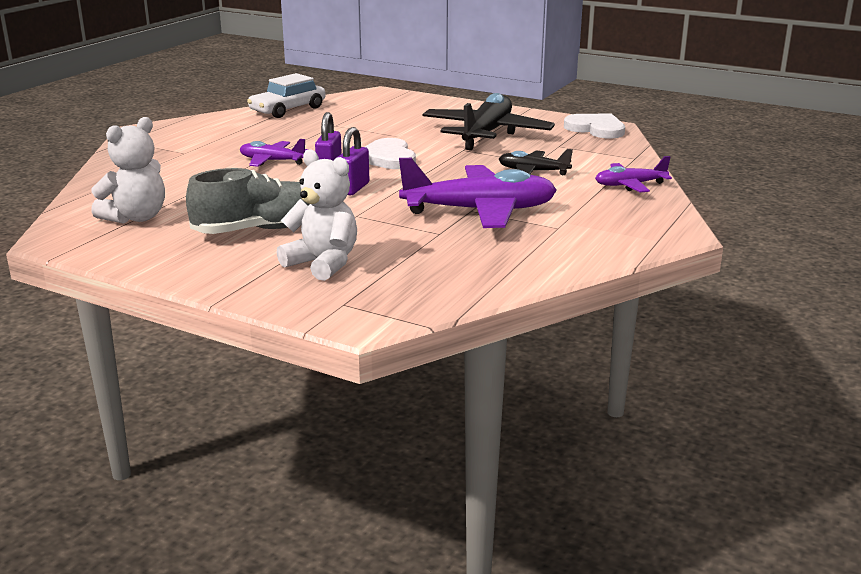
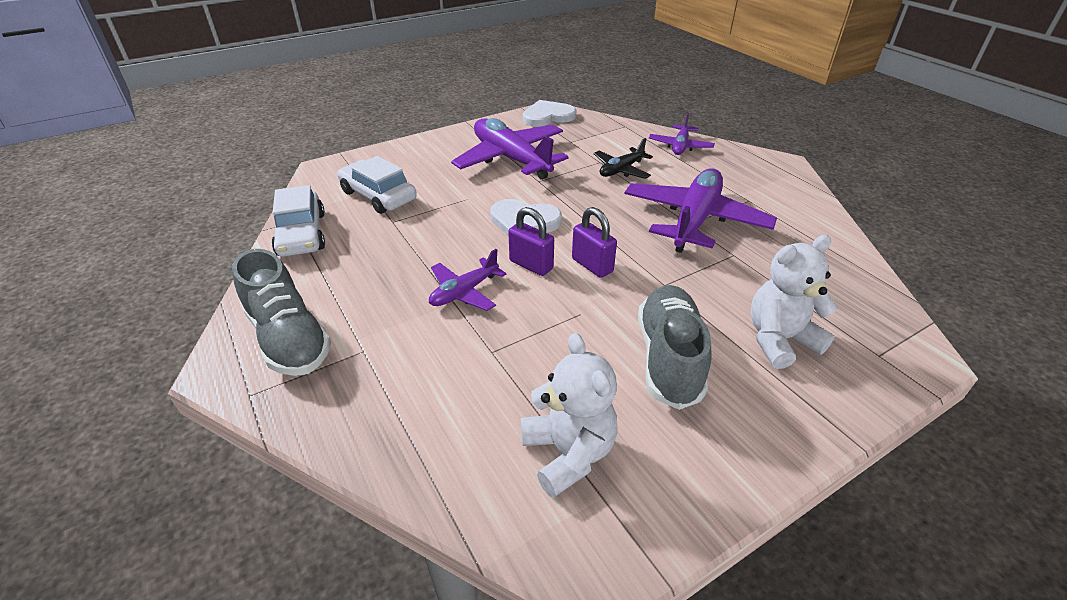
camera: 60 degrees left, 15 degrees up
black plane [422,93,555,150] -> purple plane [451,118,569,180]
none -> grey shoe [232,249,331,376]
none -> white car [337,156,417,214]

